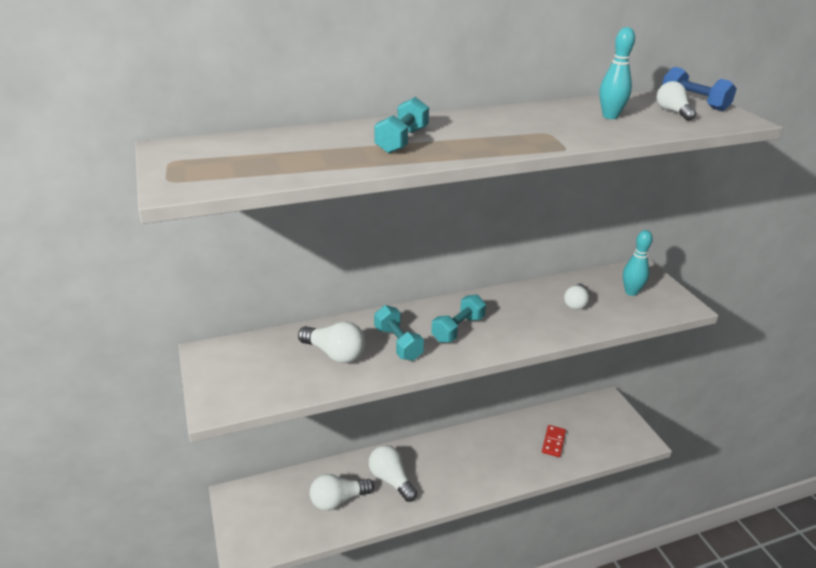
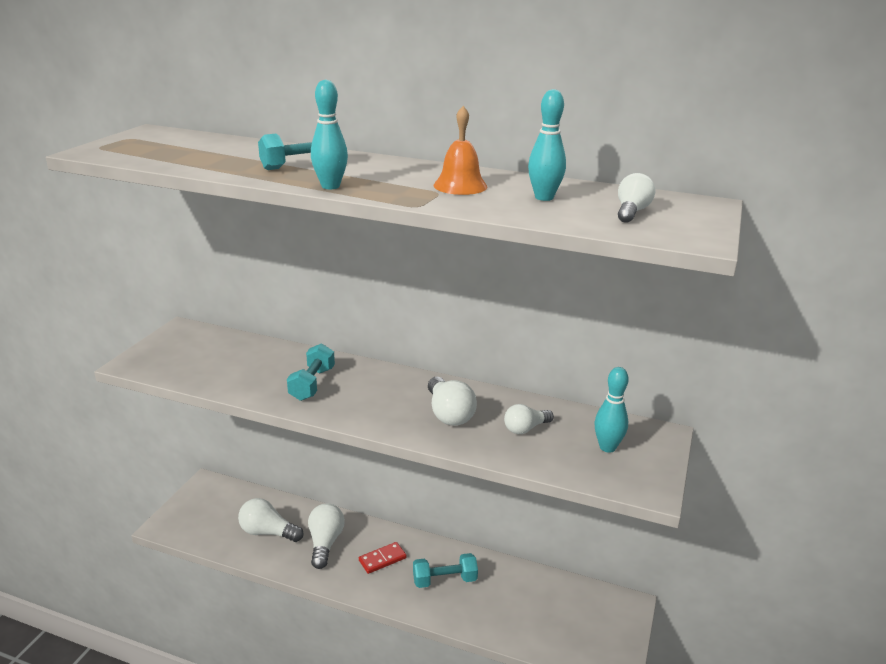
camera: 40 degrees right, 5 degrees down
white light bulb [298,322,366,363] -> white light bulb moved to [428,377,477,426]
turquoise dumbbell [431,294,486,343] -> turquoise dumbbell moved to [413,553,478,588]
red domino [542,425,566,457] -> red domino moved to [359,542,407,574]
blue dumbbell [662,67,737,111] -> none
none -> turquoise bowling pin [311,79,348,189]
none -> orange bell [433,106,487,195]

